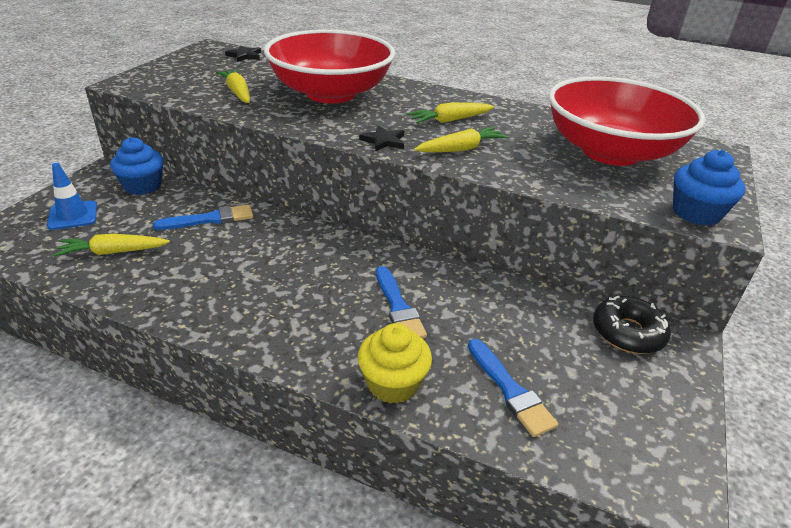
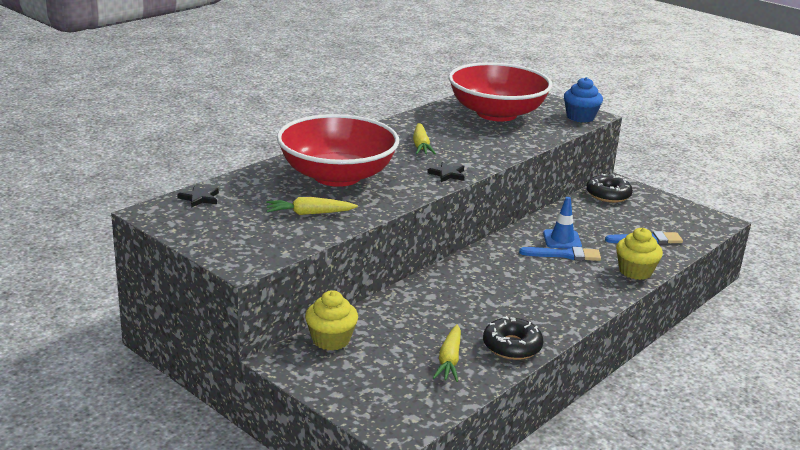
camera: 70 degrees left, 10 degrees down
blue traffic cone [47,163,97,230] -> blue traffic cone moved to [543,197,582,249]
blue cupcake [110,137,163,195] -> yellow cupcake [305,290,358,351]
blue brush [153,205,253,230] -> none
yellow carrot [414,127,508,152] -> none
none -> black donut [483,316,543,360]

